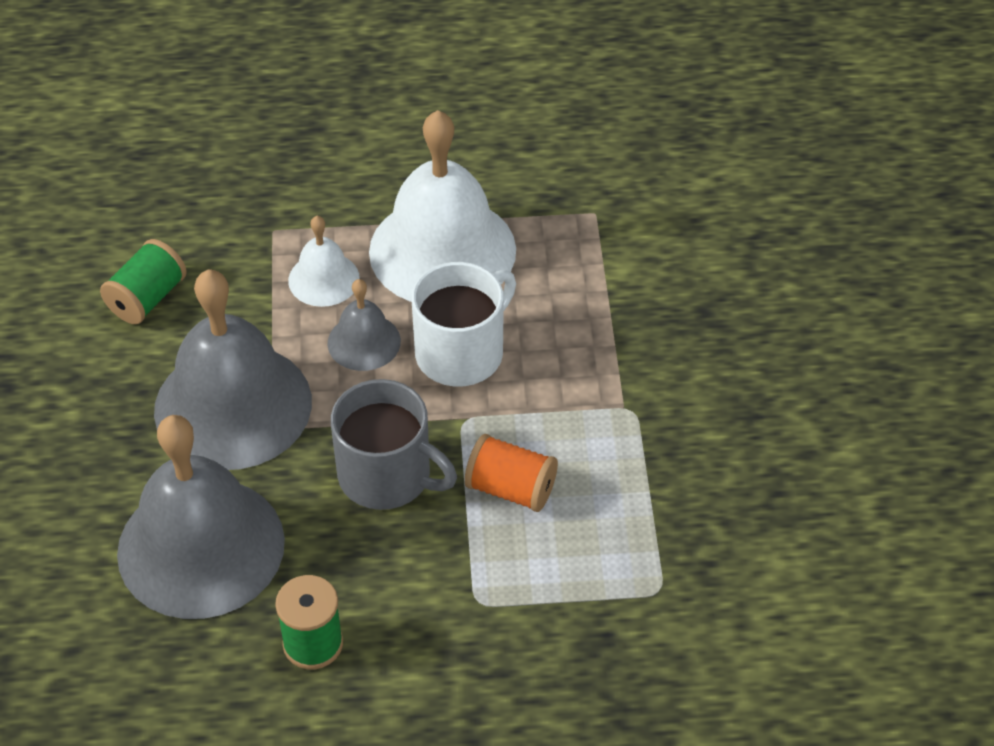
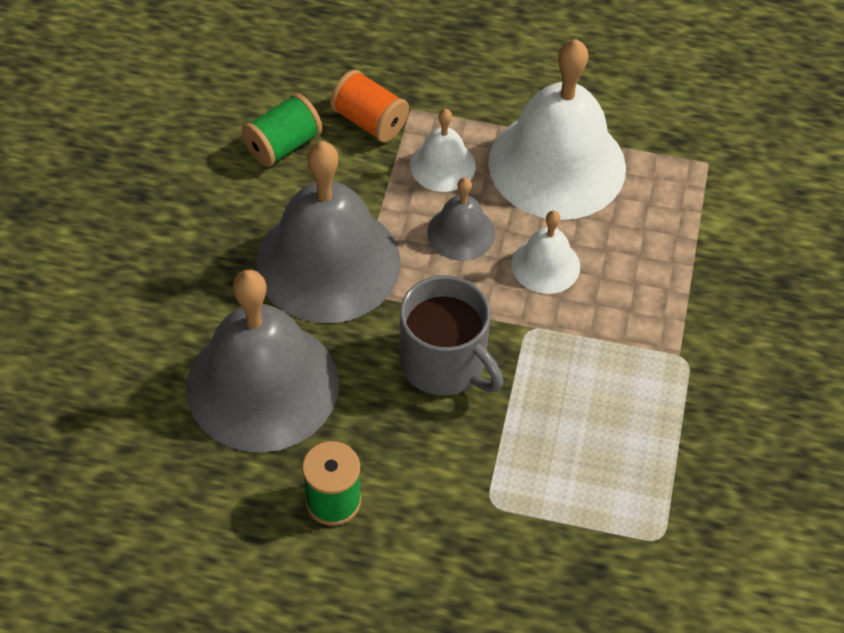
camera: 15 degrees right, 5 degrees up
white mug [412,262,516,387] -> white bell [512,210,580,294]
orange spool [465,434,558,512] -> orange spool moved to [330,70,409,142]

